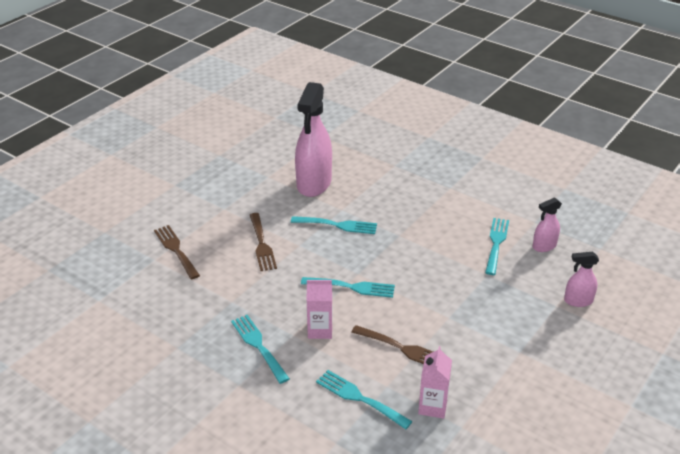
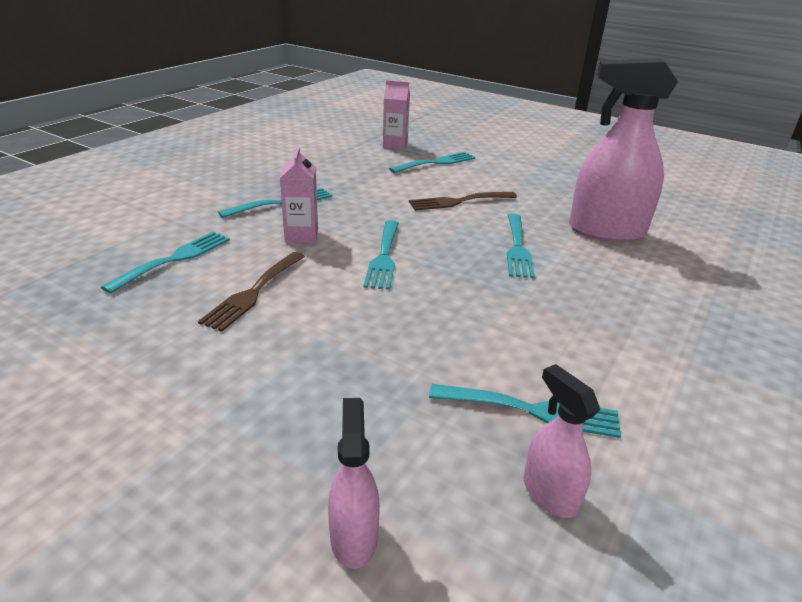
camera: 85 degrees right, 5 degrees down
brown fork [154,225,200,279] -> turquoise fork [389,152,475,173]
pink carton [418,346,452,419] -> pink carton moved to [383,80,410,150]

